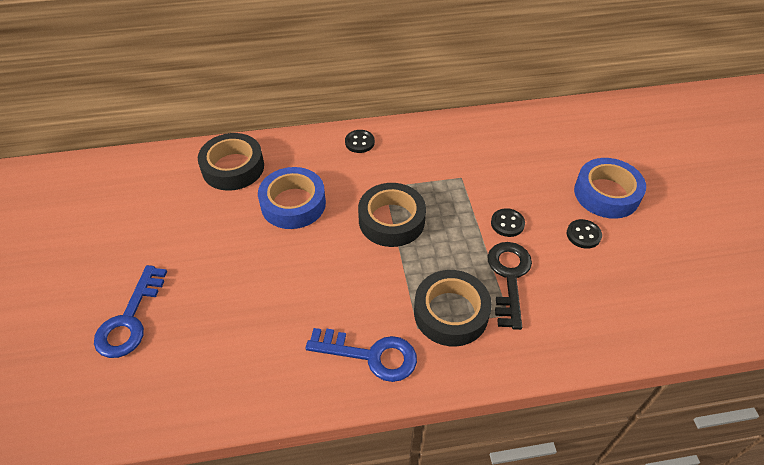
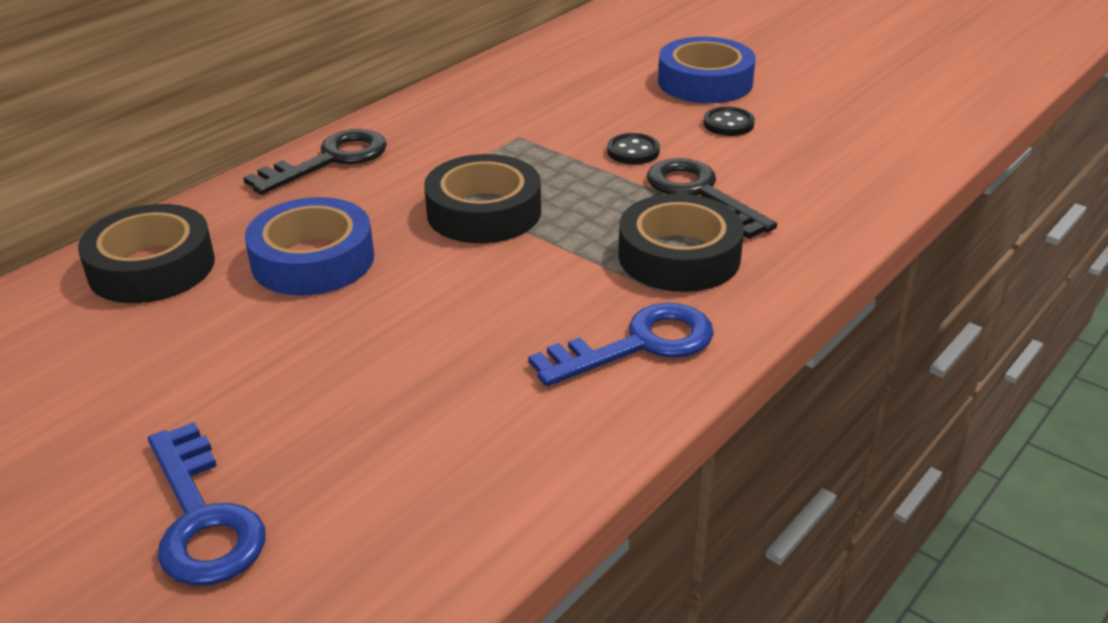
camera: 40 degrees left, 15 degrees down
black button [345,130,375,153] -> black key [243,129,387,195]

